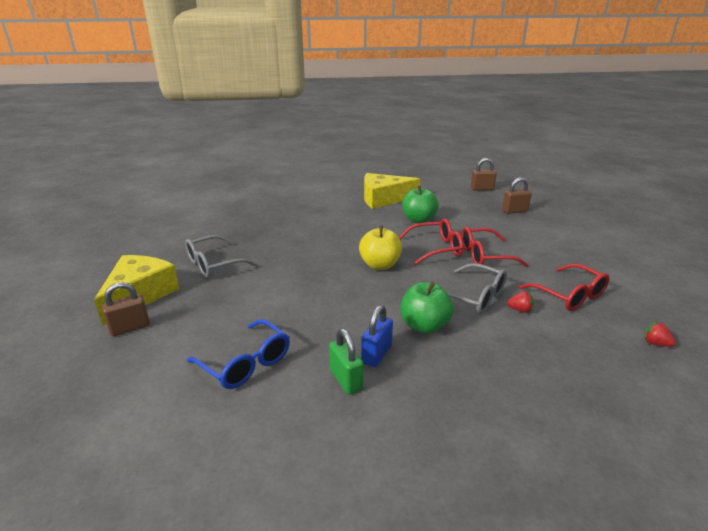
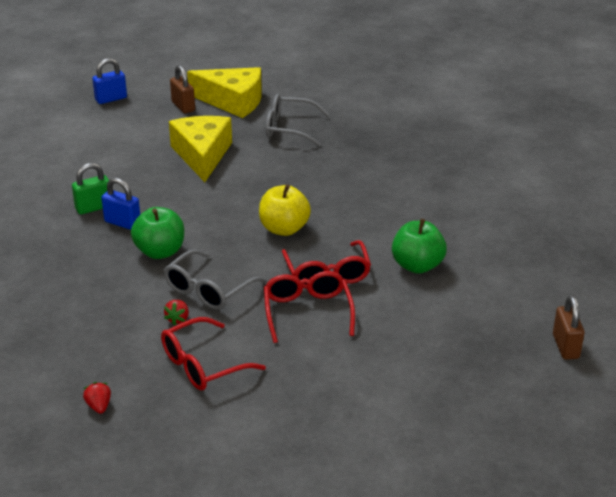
camera: 90 degrees right, 5 degrees up
grey glasses [185,235,257,277] -> grey glasses turned 45 degrees counterclockwise [266,94,330,146]
blue glasses [187,319,290,389] -> none
yellow cheese [364,173,420,209] -> yellow cheese moved to [169,116,232,182]
brown padlock [502,177,531,214] -> none
red strawberry [644,322,676,347] -> red strawberry turned 60 degrees counterclockwise [83,382,111,414]
none -> blue padlock [92,58,127,104]

